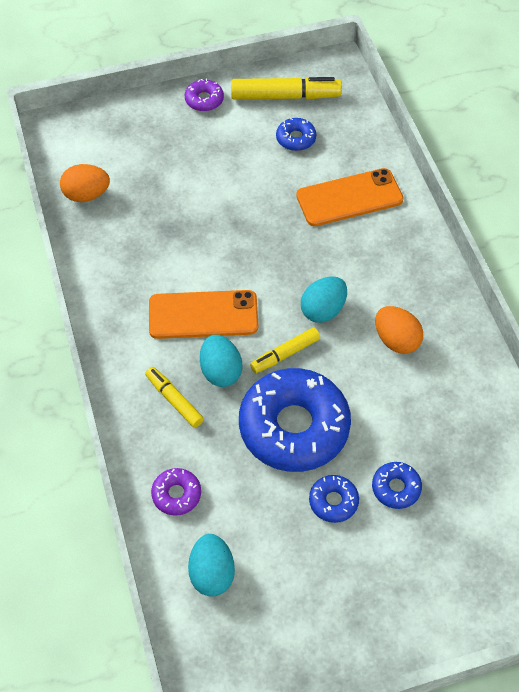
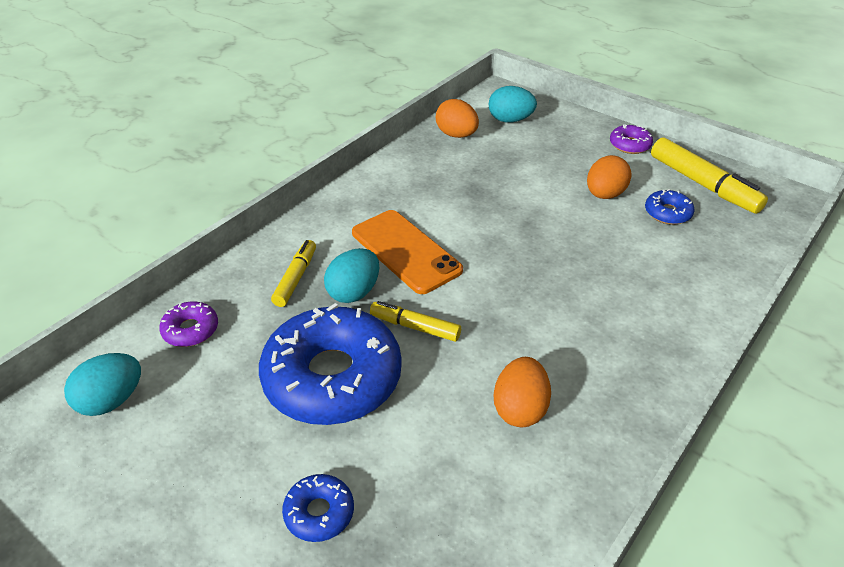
camera: 55 degrees right, 15 degrees down
orange phone [296,168,403,226] -> none
turquoise egg [301,276,347,323] -> turquoise egg moved to [489,86,537,123]
blue donut [309,475,359,523] -> none
none -> orange egg [587,155,632,199]

